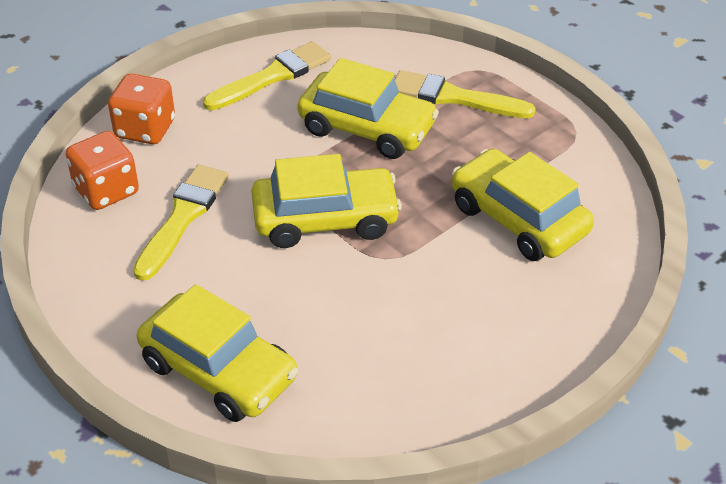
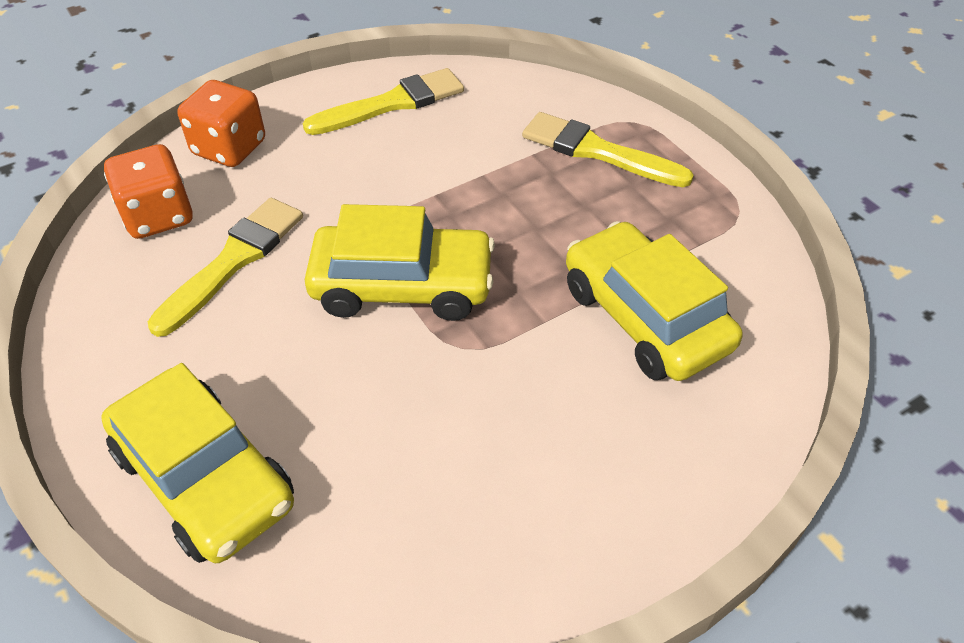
camera: 10 degrees right, 5 degrees up
yellow car [297,58,439,159] -> none

